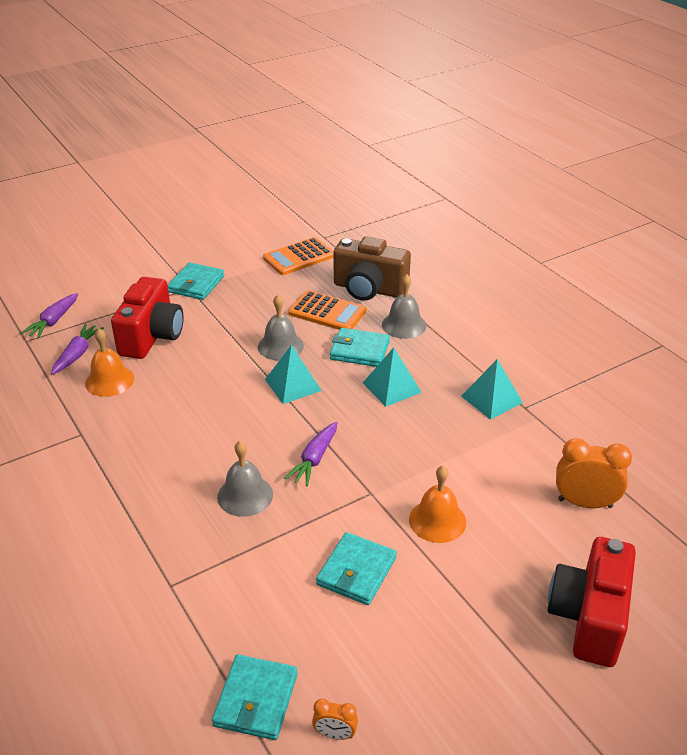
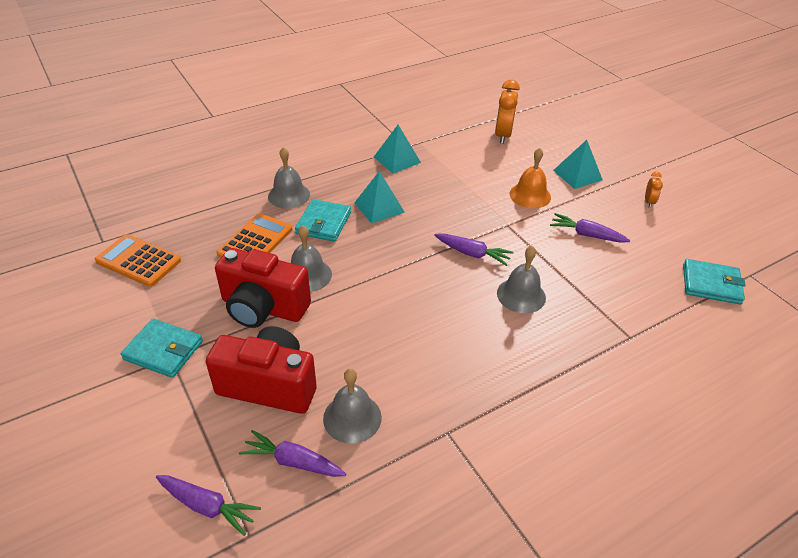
camera: 90 degrees left, 5 degrees up
orange bell [85,328,134,397] -> grey bell [323,369,382,444]
orange calculator [263,237,334,275] -> orange calculator turned 150 degrees clockwise [95,234,181,287]
turquoise pyramid [265,345,322,404] -> turquoise pyramid moved to [553,140,603,189]
orange clock [312,699,358,740] -> orange clock moved to [645,171,663,208]
turquoise wallet [316,532,397,605] -> purple carrot [550,213,631,243]
brown camera [333,236,411,301] -> none
red camera [548,537,636,667] -> red camera moved to [215,248,311,328]

